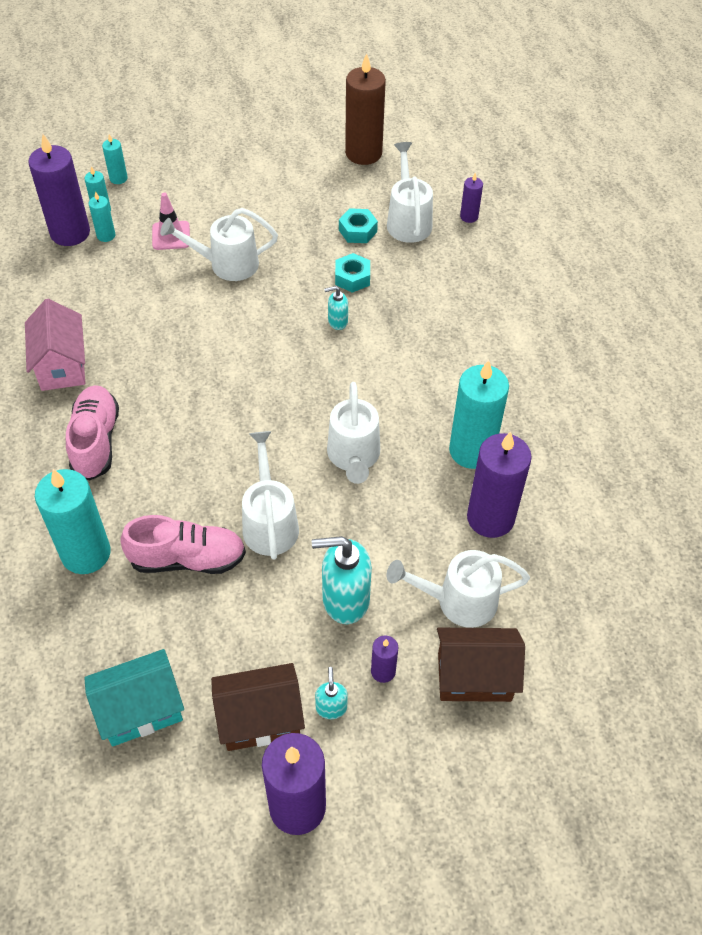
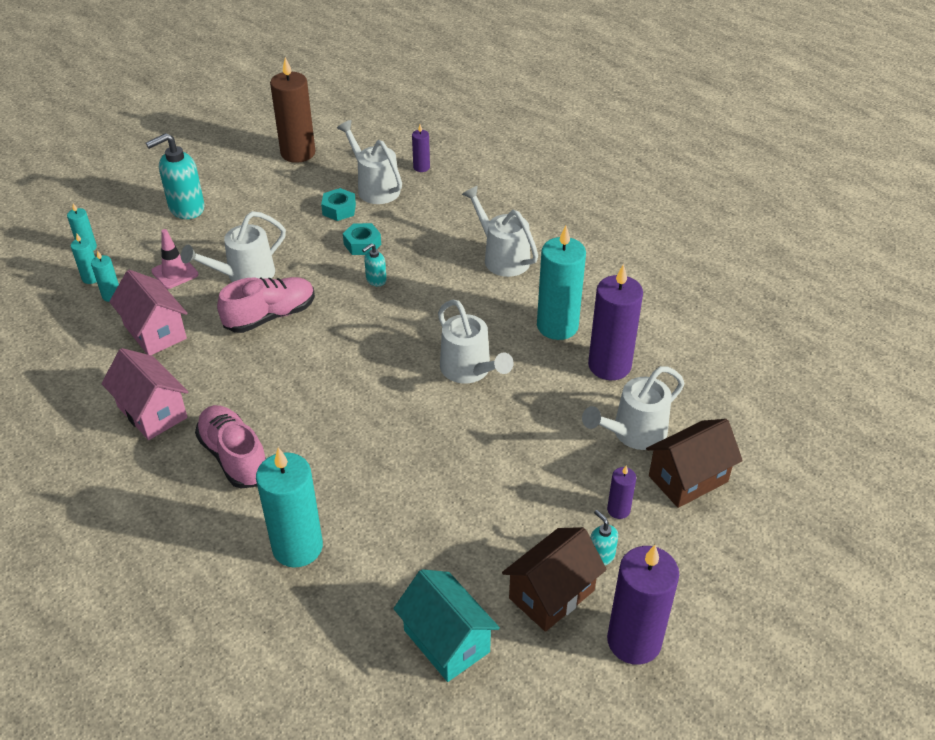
camera: 30 degrees left, 10 degrees down
purple candle [28,134,90,246] -> none
turquoise house [84,649,184,747] -> turquoise house turned 75 degrees counterclockwise [393,569,500,682]
pink shoe [120,515,246,574] -> pink shoe moved to [217,277,315,333]
white watering can [242,431,299,560] -> white watering can moved to [462,186,538,277]
turquoise soap dispenser [312,536,372,624] -> turquoise soap dispenser moved to [146,133,205,219]
none -> pink house [109,270,188,355]

